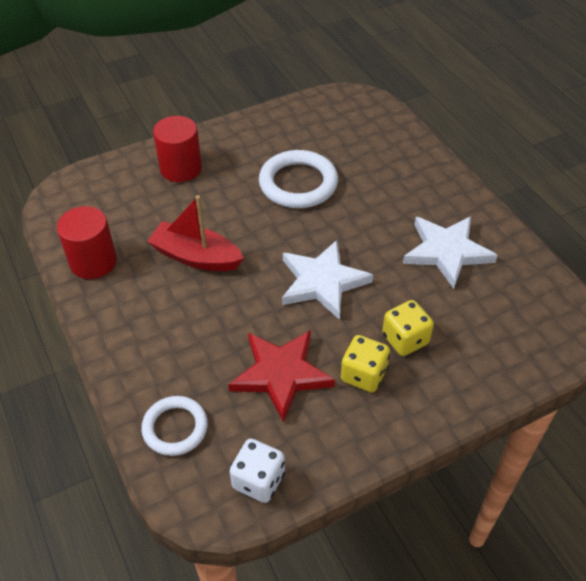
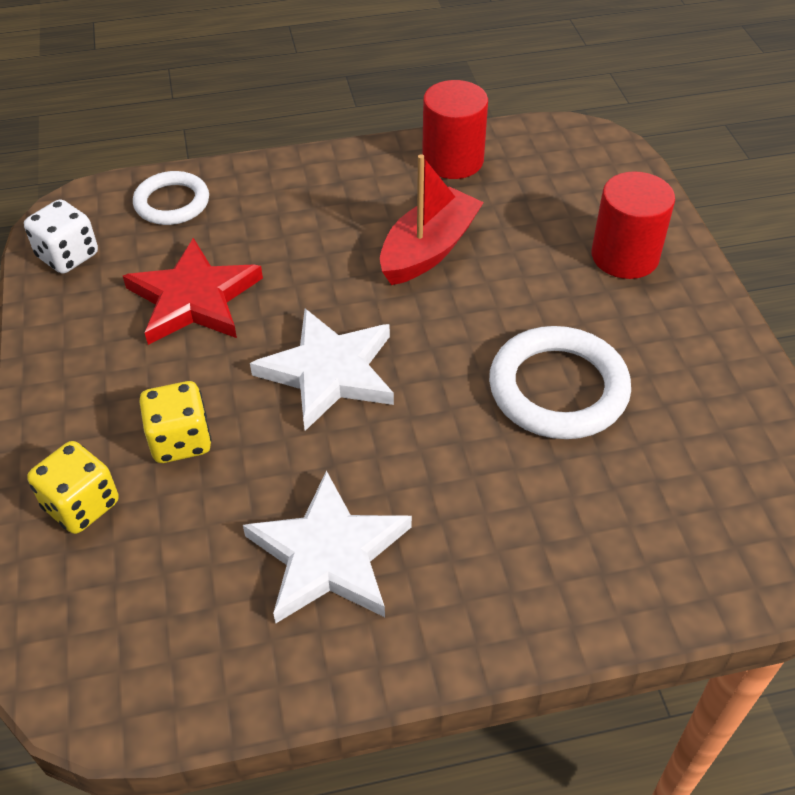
camera: 105 degrees right, 0 degrees up
yellow dice [341,335,390,392] -> yellow dice moved to [27,441,118,534]

